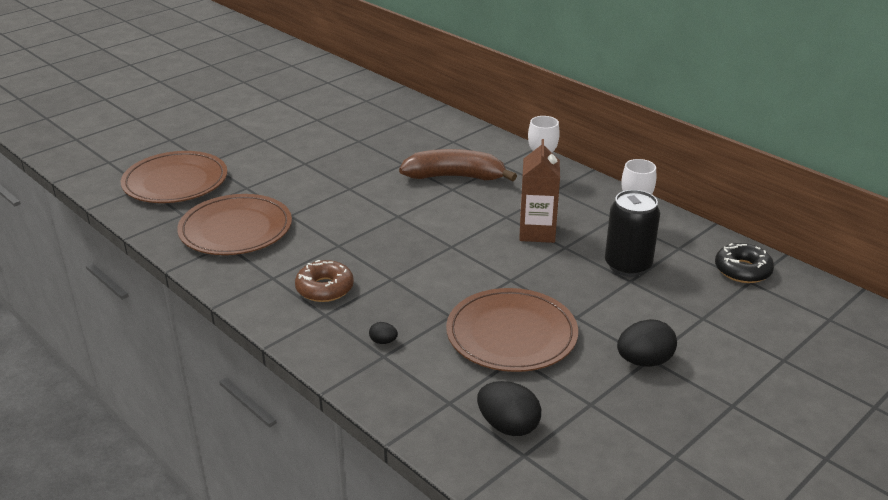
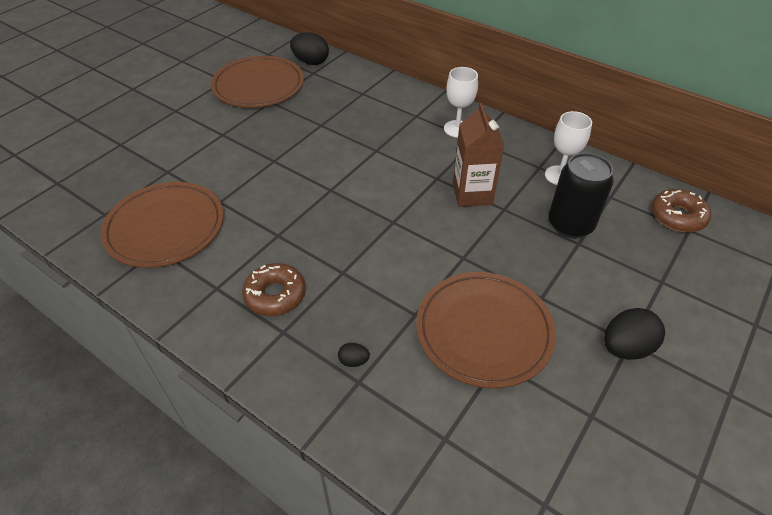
camera: 10 degrees left, 15 degrees up
brown plate [121,151,227,203] -> brown plate moved to [211,56,304,108]
brown banana [399,149,517,181] -> none
black egg [477,381,541,436] -> black egg moved to [290,32,329,65]
black donut [715,243,774,283] -> brown donut [652,189,711,232]

